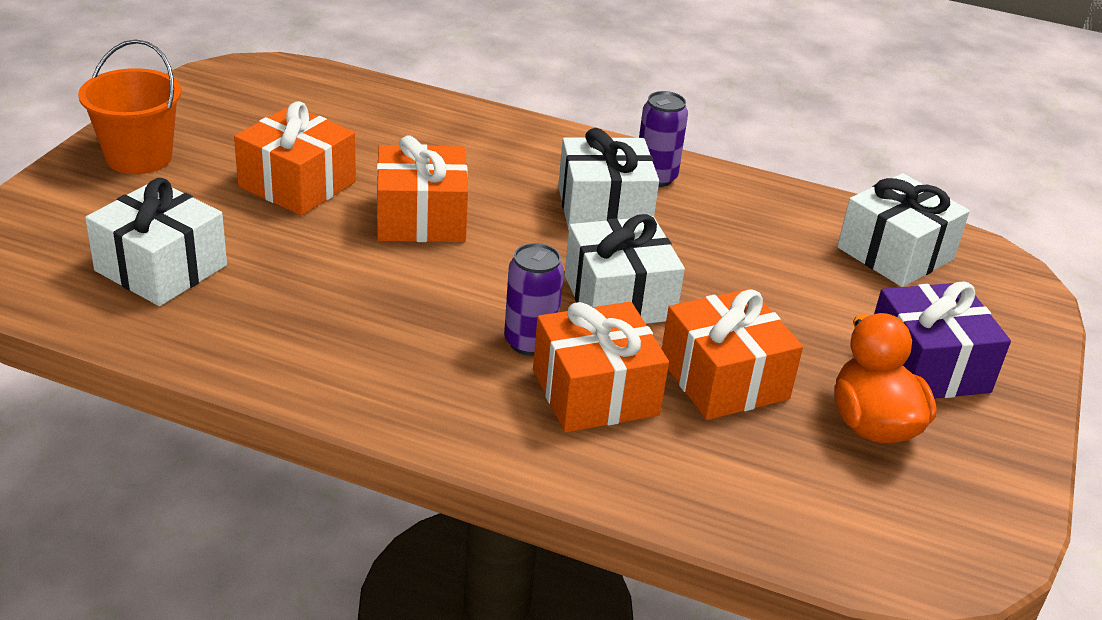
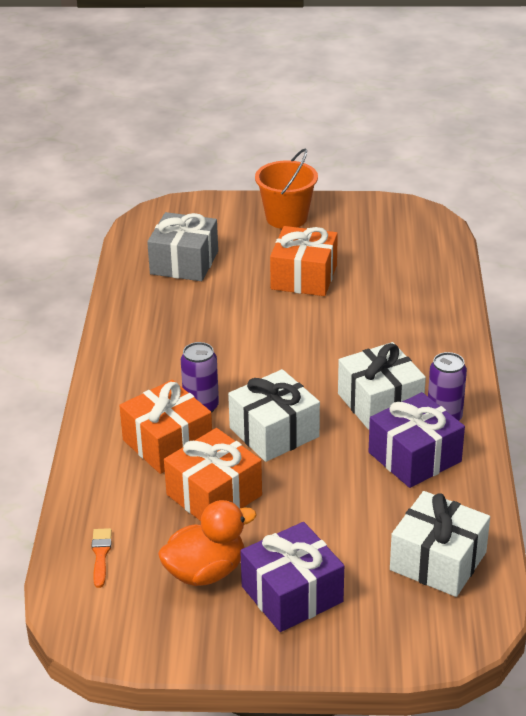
camera: 75 degrees right, 0 degrees up
white gift [85,178,227,306] -> grey gift [147,212,218,281]
orange gift [377,135,468,242] -> none
none -> orange brush [92,528,112,588]
none -> purple gift [368,392,465,488]

